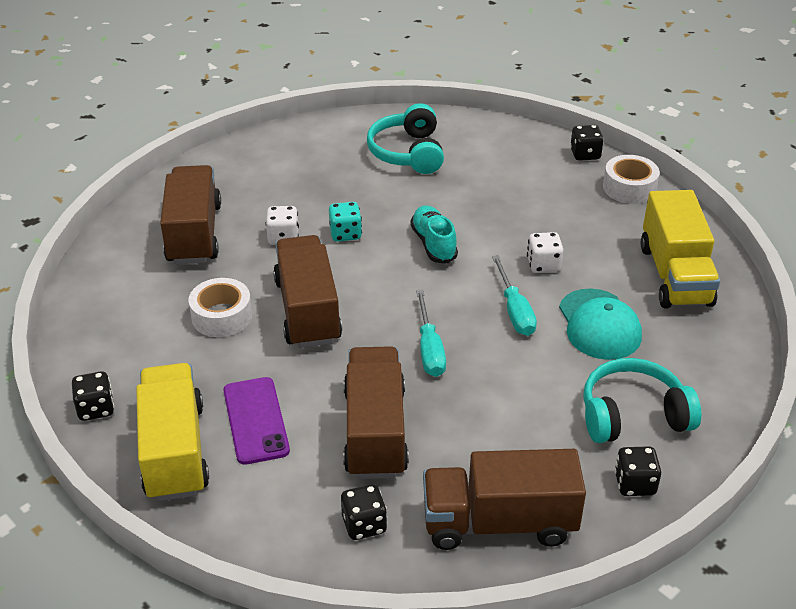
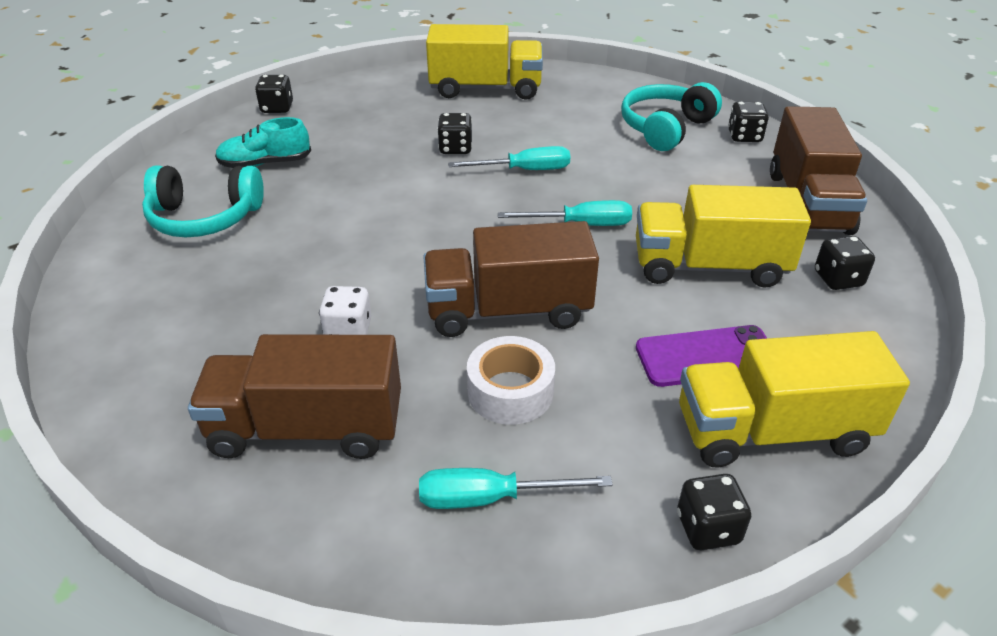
camera: 85 degrees left, 0 degrees up
turquoise dice [329,202,362,242] -> none
brown truck [343,346,409,479] -> yellow truck [636,185,811,288]
turquoise shoe [410,205,458,264] -> turquoise shoe moved to [215,117,311,168]
white dice [527,232,563,273] -> black dice [437,113,472,154]
turquoise cap [559,289,642,360] -> none
turquoise headphones [583,358,701,443] -> turquoise headphones turned 45 degrees clockwise [621,82,722,151]
white tape [603,155,660,204] -> none
none -> turquoise screwdriver [419,468,613,509]

